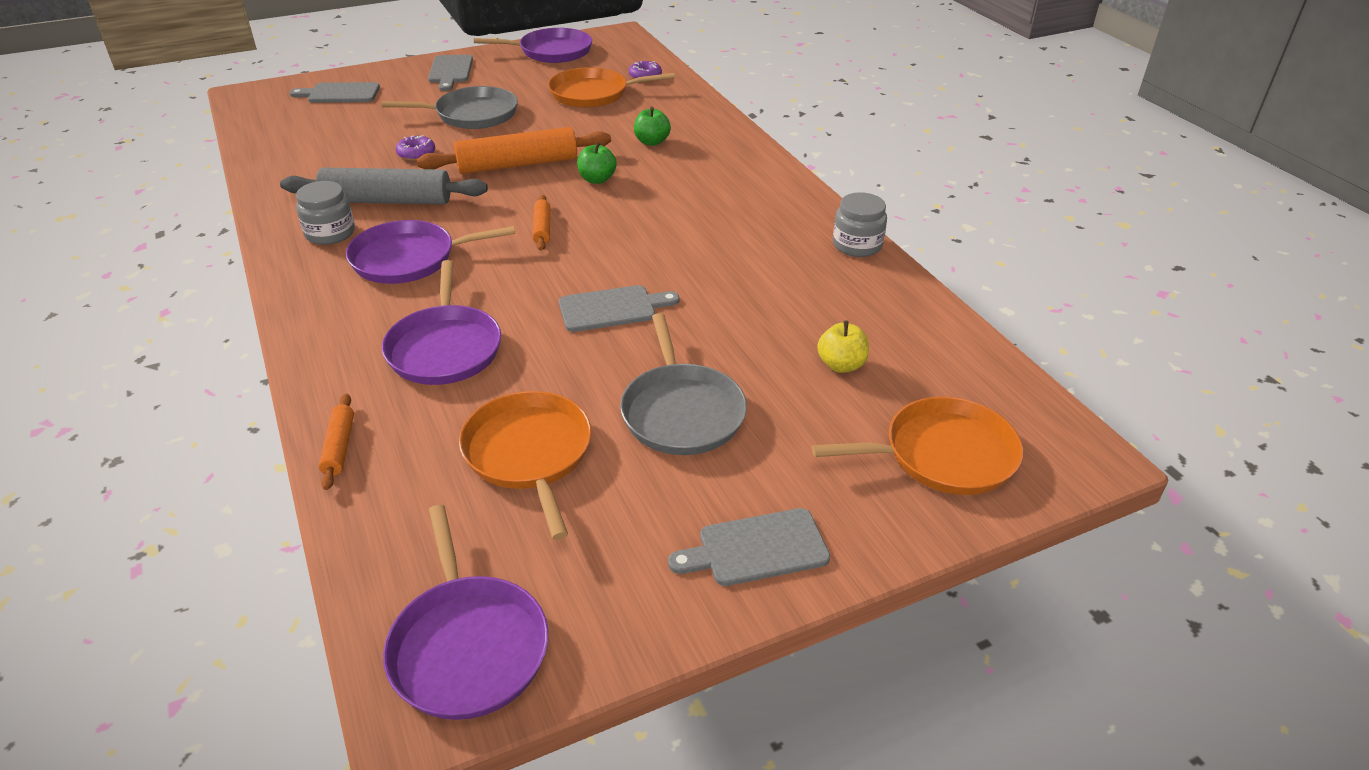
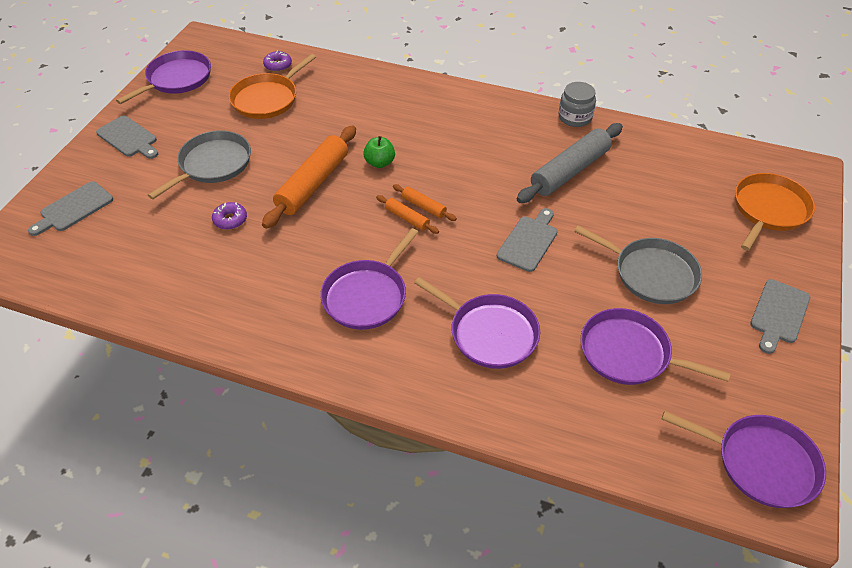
camera: 45 degrees left, 10 degrees up
grey rolling pin [280,168,488,204] -> grey rolling pin moved to [517,123,623,203]
grey jar [296,181,355,245] -> none
orange rolling pin [319,393,354,490] -> orange rolling pin moved to [393,184,457,221]
orange pan [459,391,591,540] -> purple pan [581,308,731,385]
green apple [634,107,671,146] -> none
yellow apple [817,321,869,373] -> none

